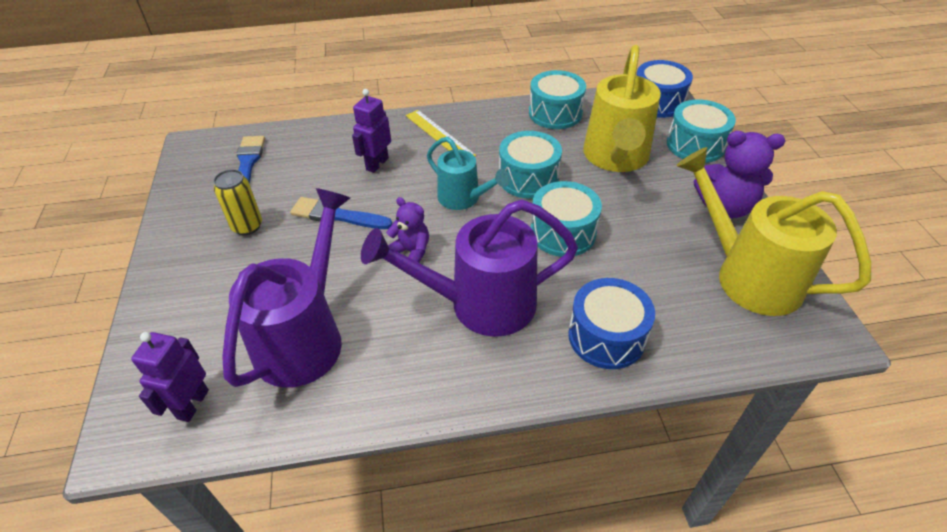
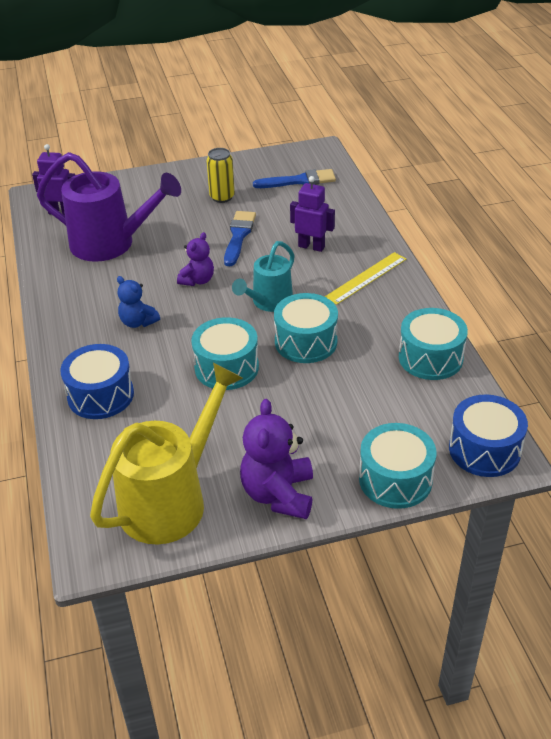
camera: 85 degrees right, 5 degrees down
purple watering can [361,199,578,337] -> blue teddy bear [117,276,160,328]
yellow watering can [583,45,661,172] -> none

